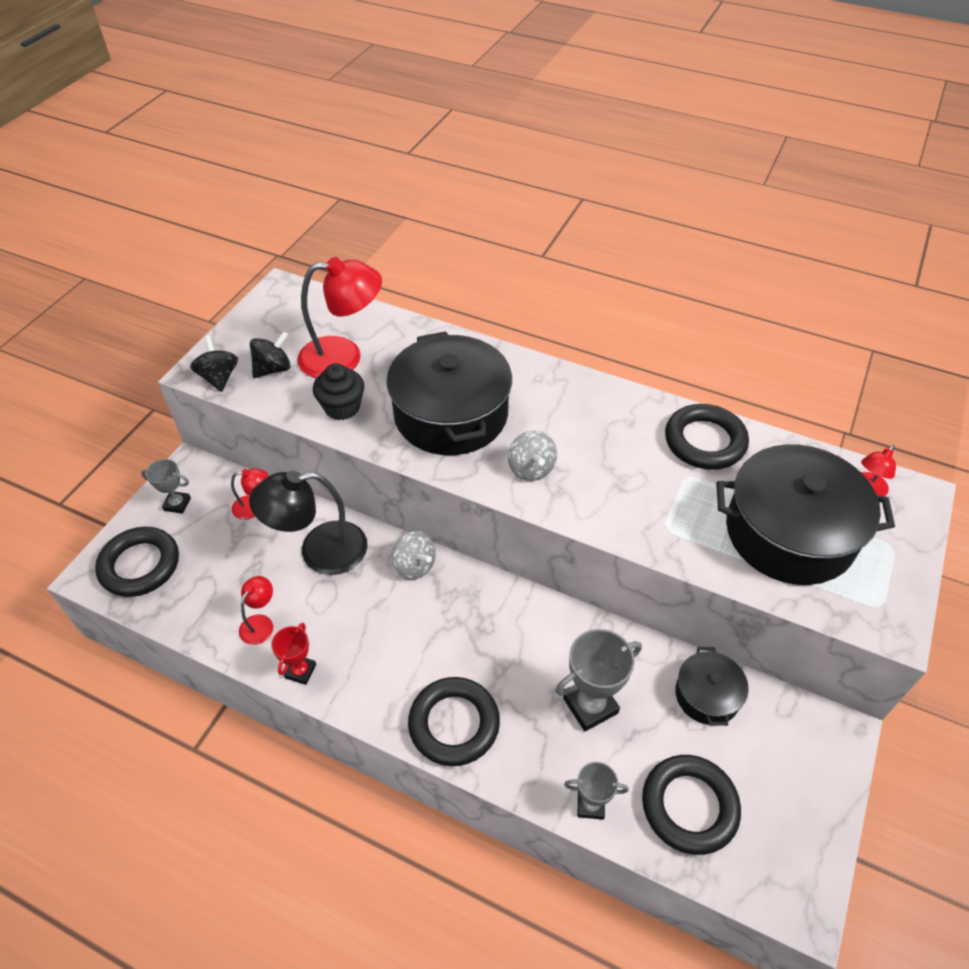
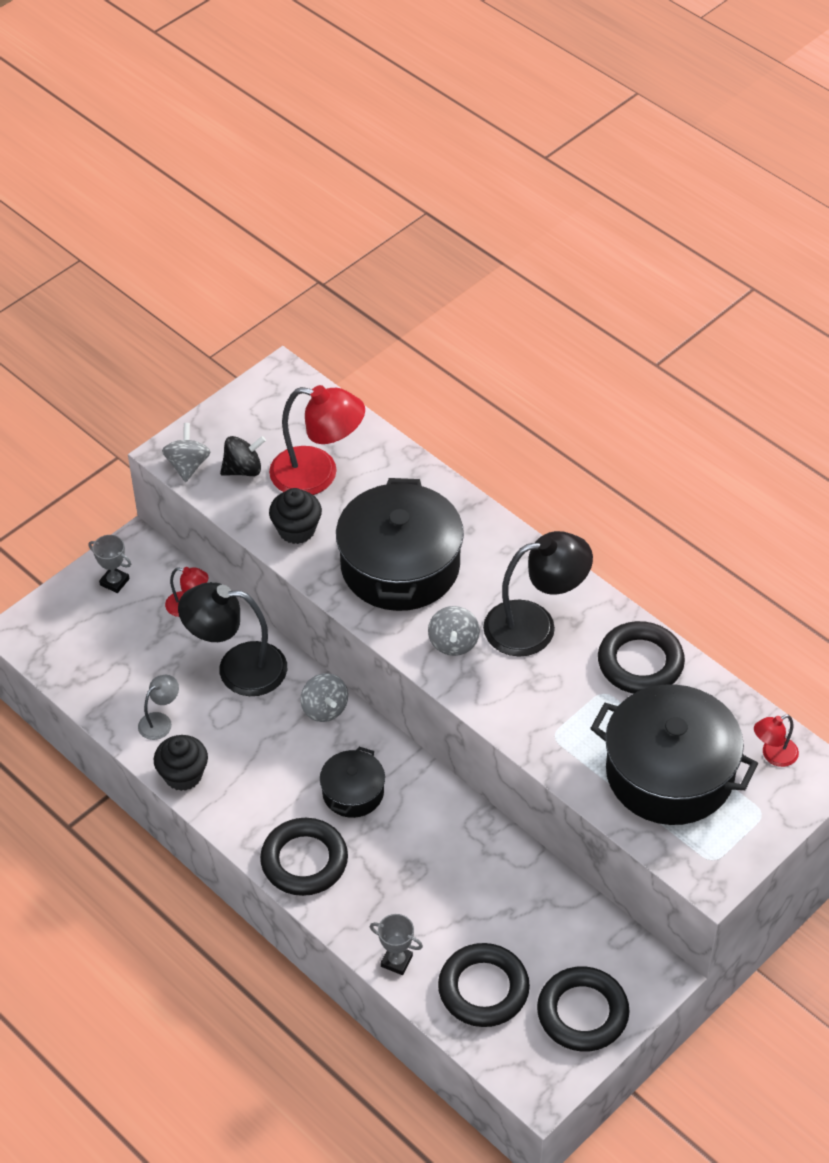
camera: 20 degrees right, 0 degrees up
black ring [95,527,179,597] -> black ring moved to [537,966,630,1052]
black spinning top [190,336,238,392] -> grey spinning top [162,423,210,482]
red lamp [239,576,273,645] -> grey lamp [138,675,179,740]
red trophy [271,623,316,685] -> black cupcake [154,735,208,791]
grey trophy [555,629,642,731] -> none
black pot [675,647,749,726] -> black pot moved to [320,747,385,818]
none -> black lamp [483,531,593,657]

